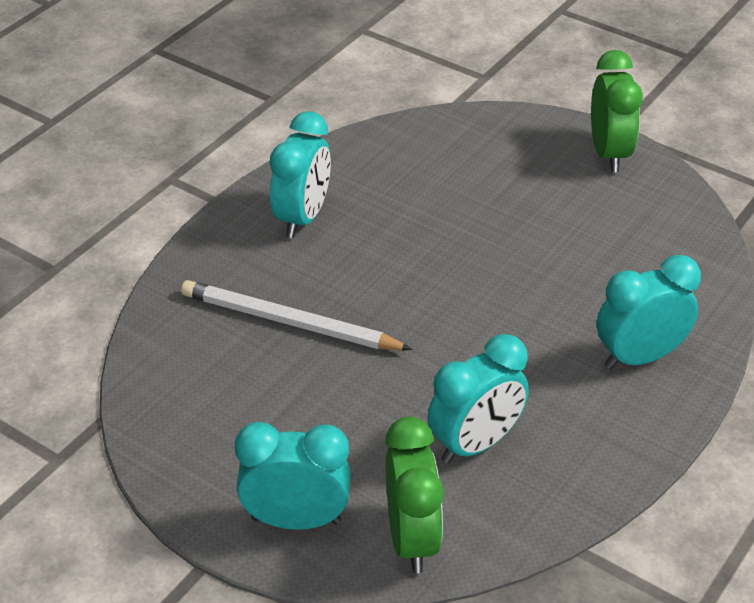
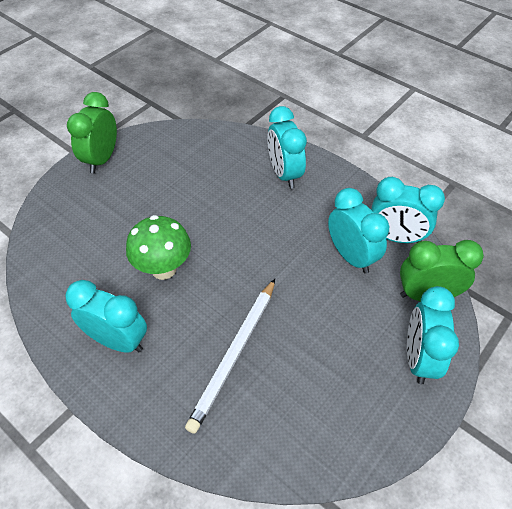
camera: 85 degrees left, 10 degrees up
green clock [591,50,643,172] -> green clock turned 75 degrees counterclockwise [67,92,117,173]
none -> green mushroom [126,215,191,280]
none -> turquoise clock [371,177,445,243]

